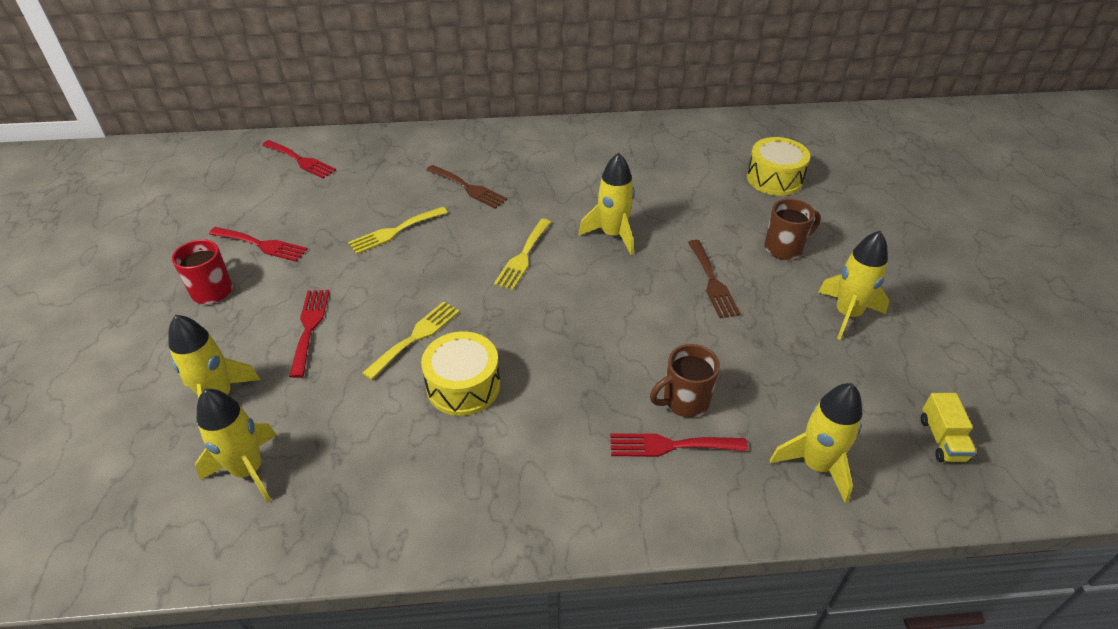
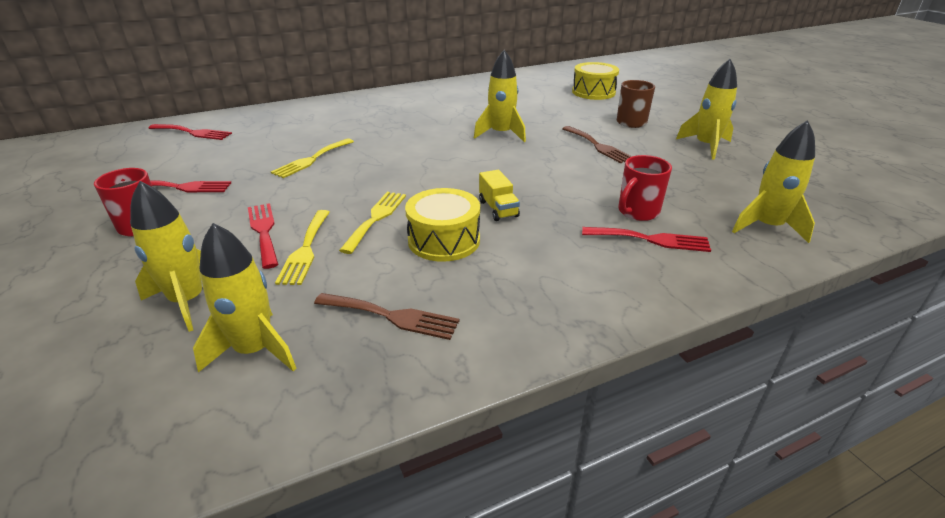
camera: 20 degrees left, 10 degrees down
brown fork [426,165,508,209] -> brown fork moved to [314,293,460,340]
yellow fork [494,219,551,290] -> yellow fork moved to [275,210,330,285]
red fork [610,433,748,457] -> red fork turned 150 degrees counterclockwise [582,227,711,252]
brown mug [650,344,720,418] -> red mug [618,155,672,221]
yellow truck [921,393,977,462] -> yellow truck moved to [479,170,520,221]

